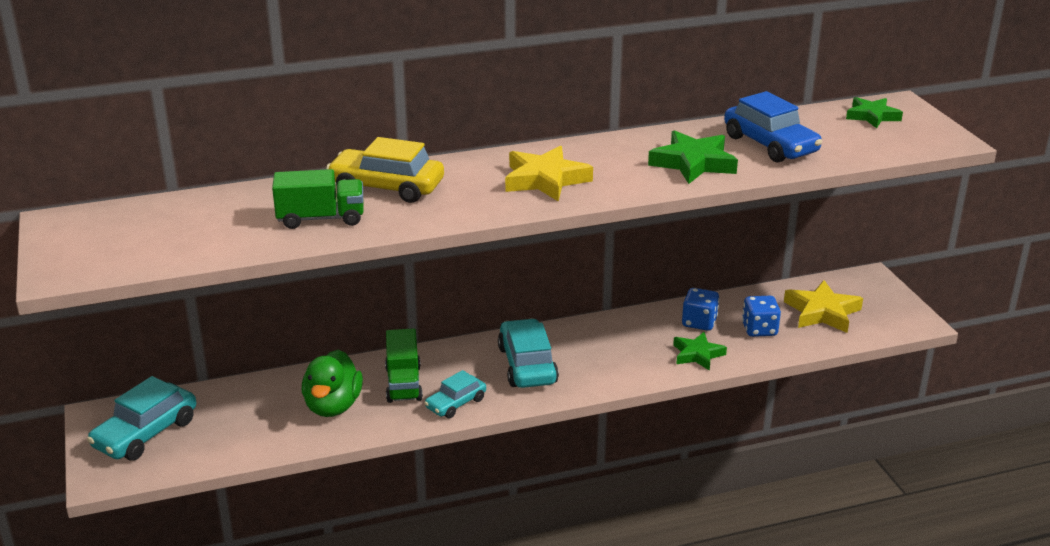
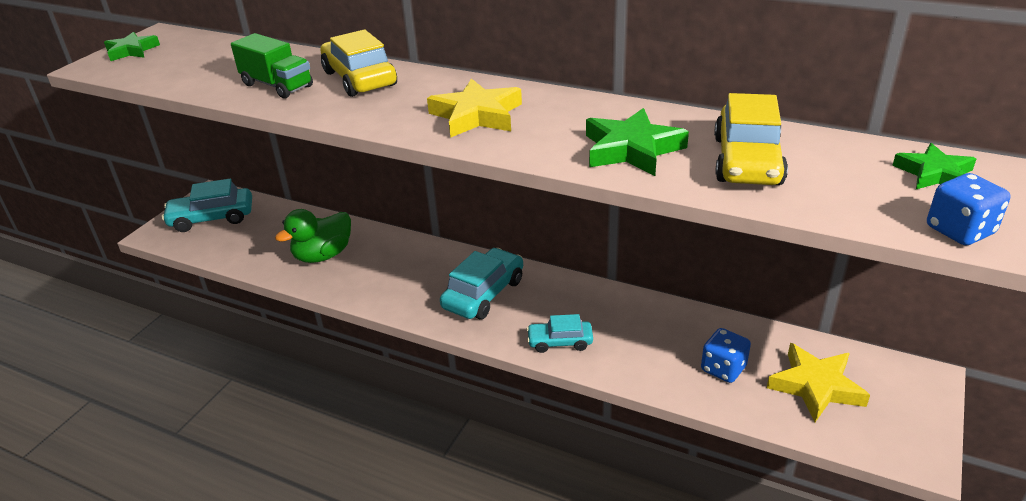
camera: 45 degrees right, 5 degrees up
green truck [385,328,423,403] -> none
turquoise car [424,370,486,418] -> turquoise car moved to [527,314,593,353]
green star [673,332,727,371] -> green star moved to [104,32,160,61]
blue dice [682,288,719,331] -> blue dice moved to [927,173,1010,245]
blue car [724,91,822,163] -> yellow car [714,93,788,185]

